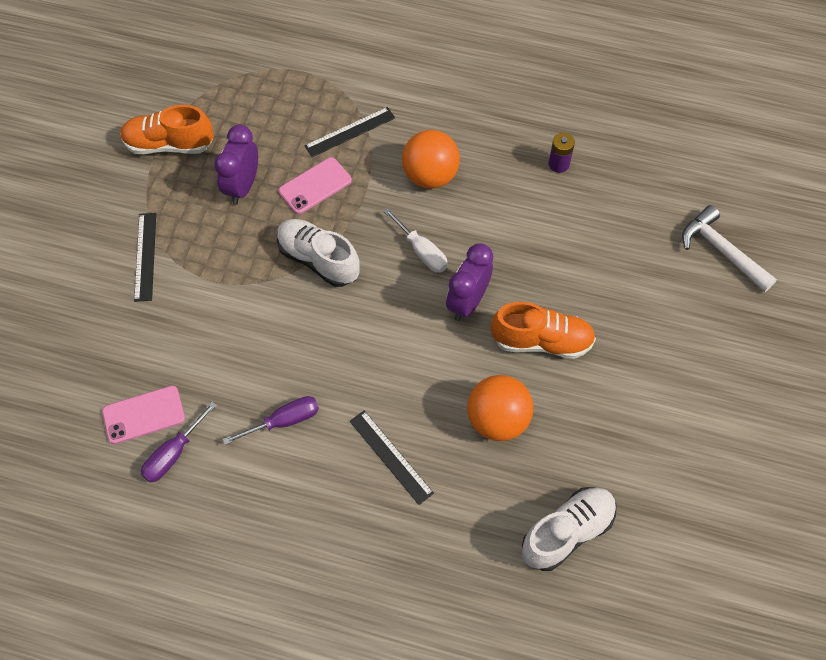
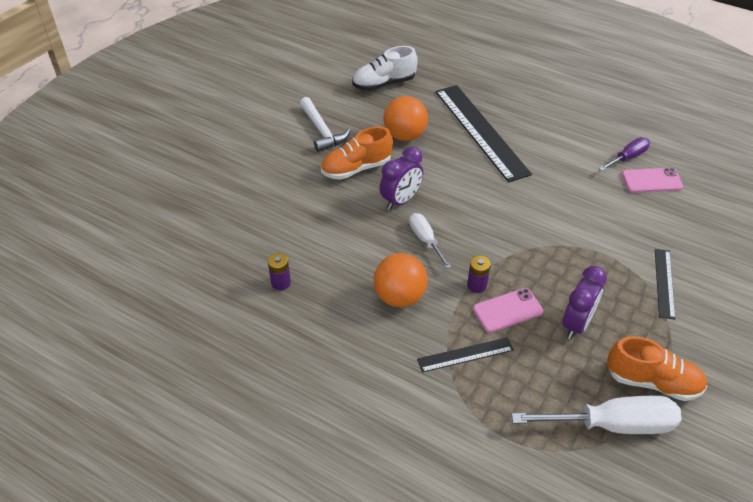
camera: 165 degrees left, 15 degrees down
purple screwdriver [223,396,319,445] -> none
white shoe [277,219,360,287] -> none
black ruler [350,410,434,505] -> black ruler [435,85,532,183], size x2.04
orange shoe [491,302,596,359] -> orange shoe turned 45 degrees counterclockwise [321,126,393,180]
white hammer [682,205,777,292] -> white hammer moved to [300,97,350,152]
none -> purple battery [467,256,491,293]
none -> white screwdriver [511,396,682,434]

